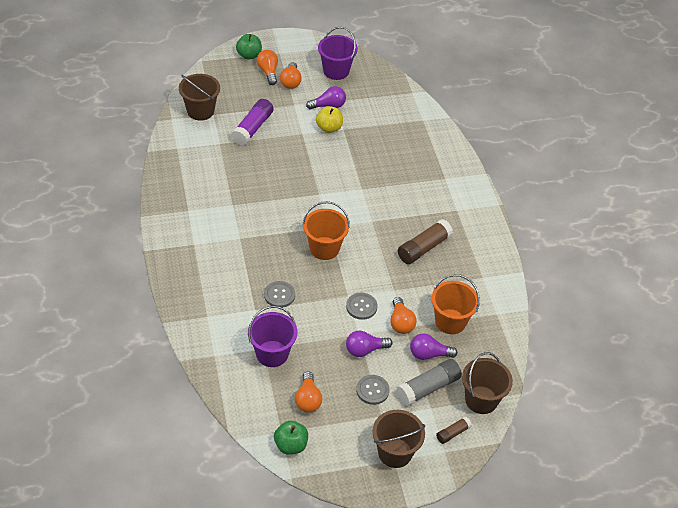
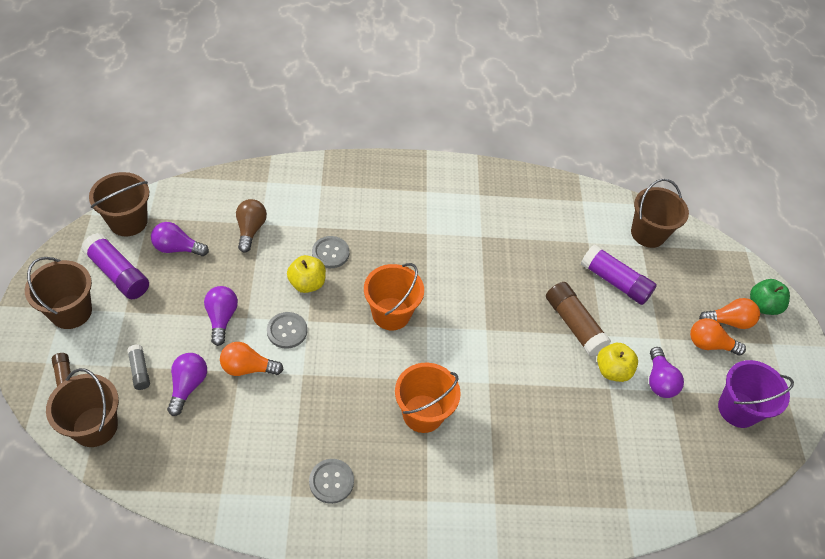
camera: 100 degrees right, 5 degrees up
purple bucket [248,306,297,367] -> brown light bulb [236,199,267,253]
green apple [274,421,308,455] -> brown bucket [89,172,149,237]
orange light bulb [295,371,322,413] -> purple light bulb [151,222,209,256]
grey button [356,375,390,405] -> grey button moved to [309,459,354,504]
grey glue stick [397,359,462,406] -> grey glue stick [127,344,150,390], size x0.54
brown glue stick [398,219,453,264] -> brown glue stick moved to [546,282,611,356]
orange bucket [431,274,480,334] -> orange bucket moved to [395,363,461,433]
none -> purple glue stick [82,233,149,299]
none -> yellow apple [287,255,326,293]

